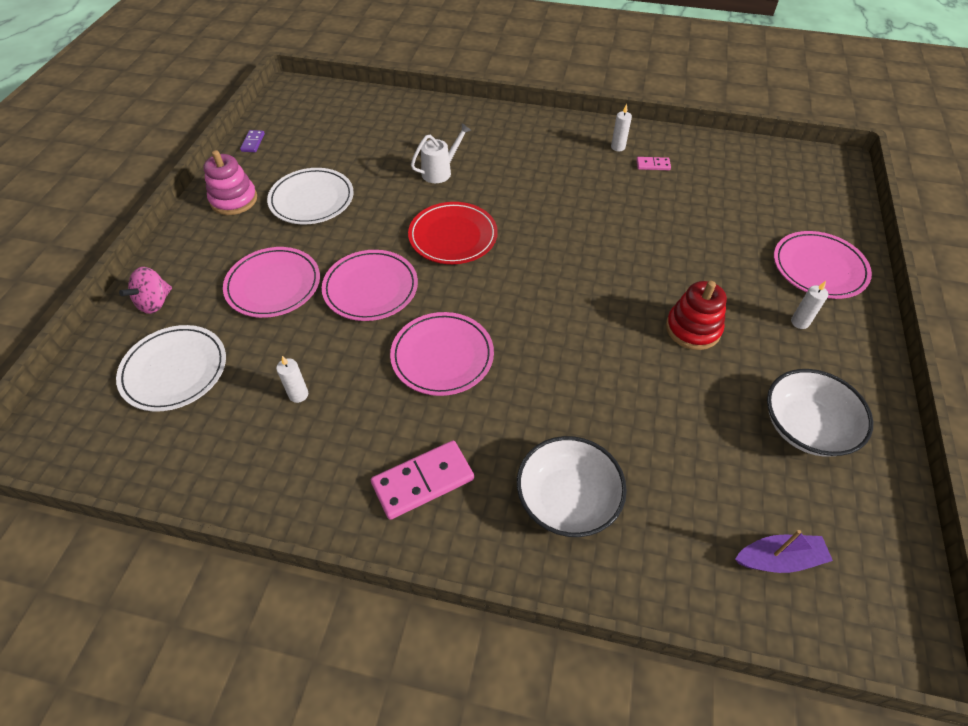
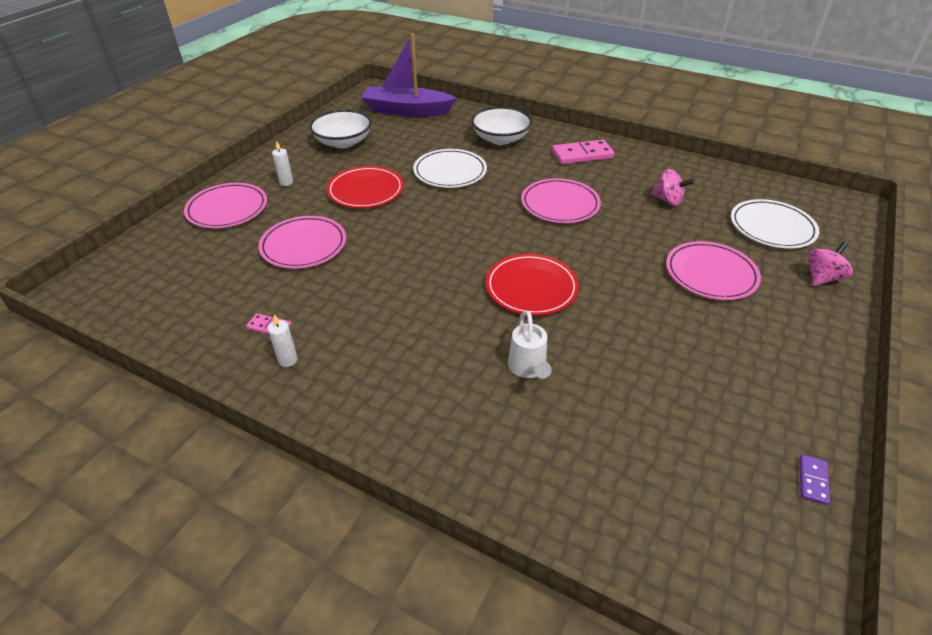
camera: 165 degrees left, 10 degrees down
pink stacking toy [204,150,257,215] -> none
white plate [267,168,354,224] -> white plate moved to [413,149,487,188]
white candle [276,356,308,403] -> pink spinning top [651,169,695,206]
pink plate [322,250,418,321] -> pink plate moved to [258,216,346,269]
white watering can [411,123,472,183] -> white watering can turned 75 degrees counterclockwise [508,311,552,379]
red stacking toy [666,281,727,350] -> red plate [326,166,404,208]
purple boat [735,530,833,573] -> purple boat [361,33,457,117], size x1.97

